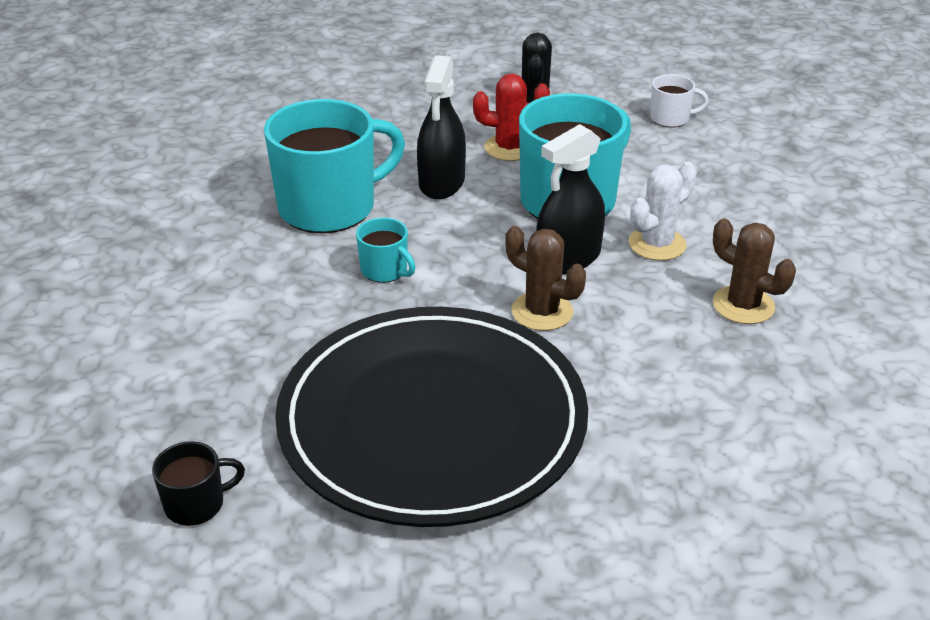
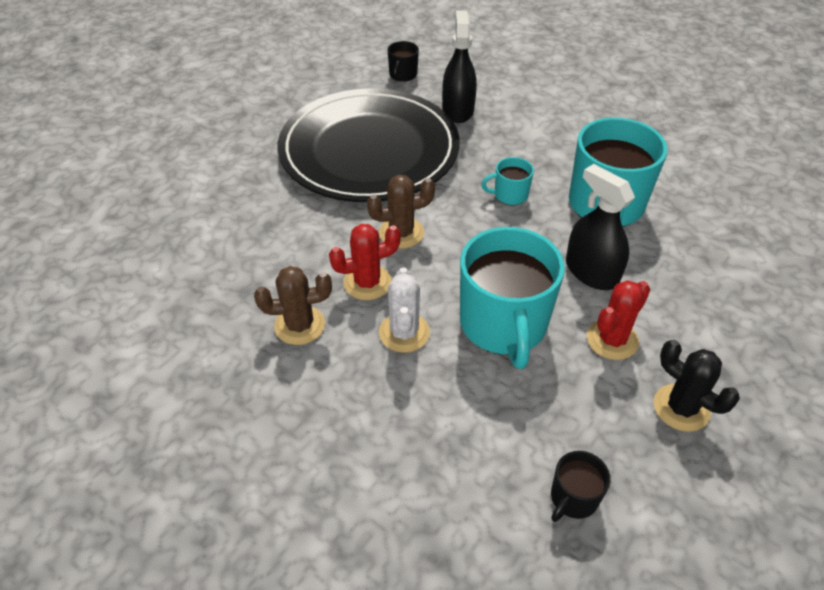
camera: 130 degrees right, 10 degrees up
black spray bottle [536,124,605,275] -> black spray bottle moved to [442,11,477,123]
white mug [650,74,709,128] -> black mug [551,451,611,522]
none -> red cactus [329,224,401,300]

